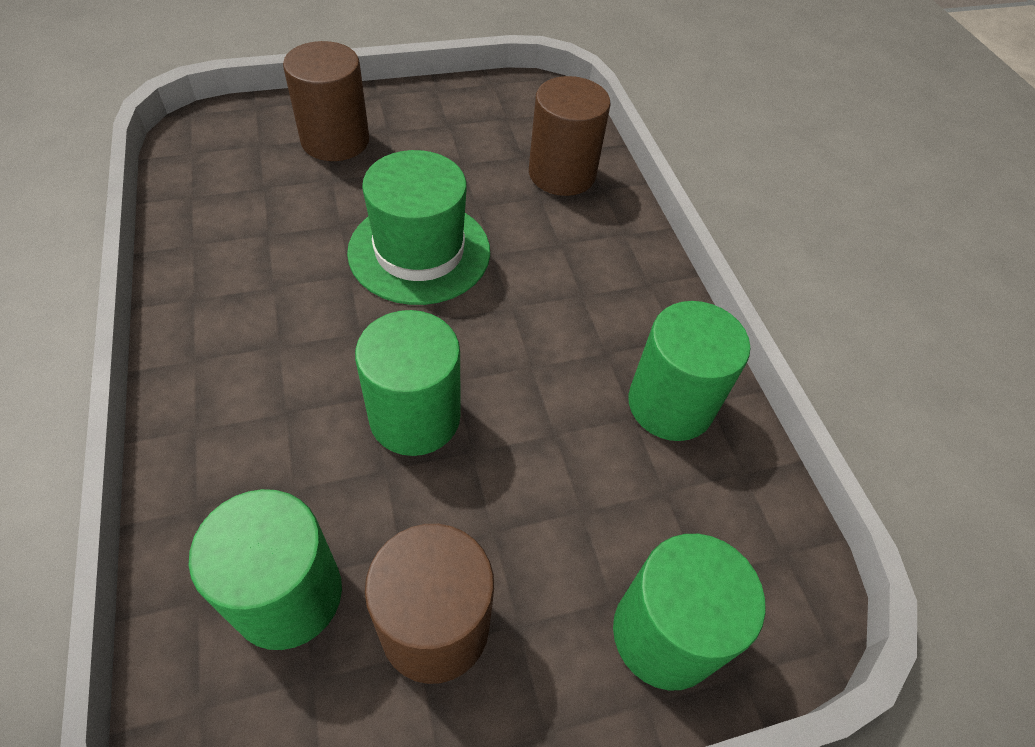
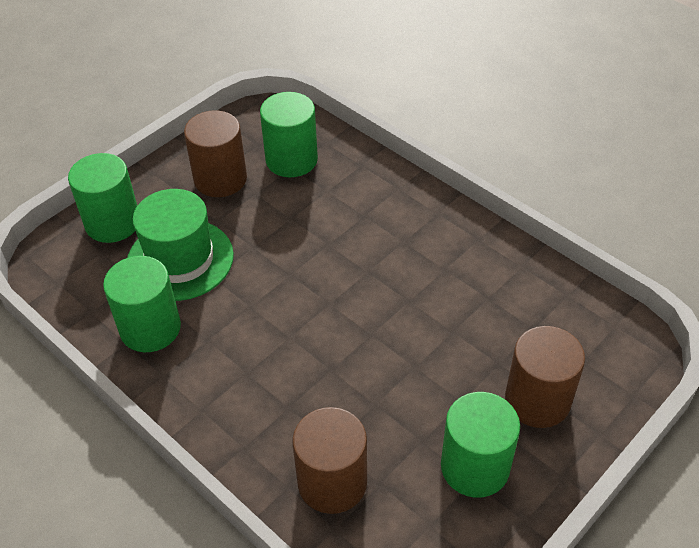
camera: 155 degrees right, 5 degrees down
green hat [347,150,490,305] -> green hat moved to [127,189,234,301]
green cylinder [355,310,461,456] -> green cylinder moved to [441,392,520,498]

